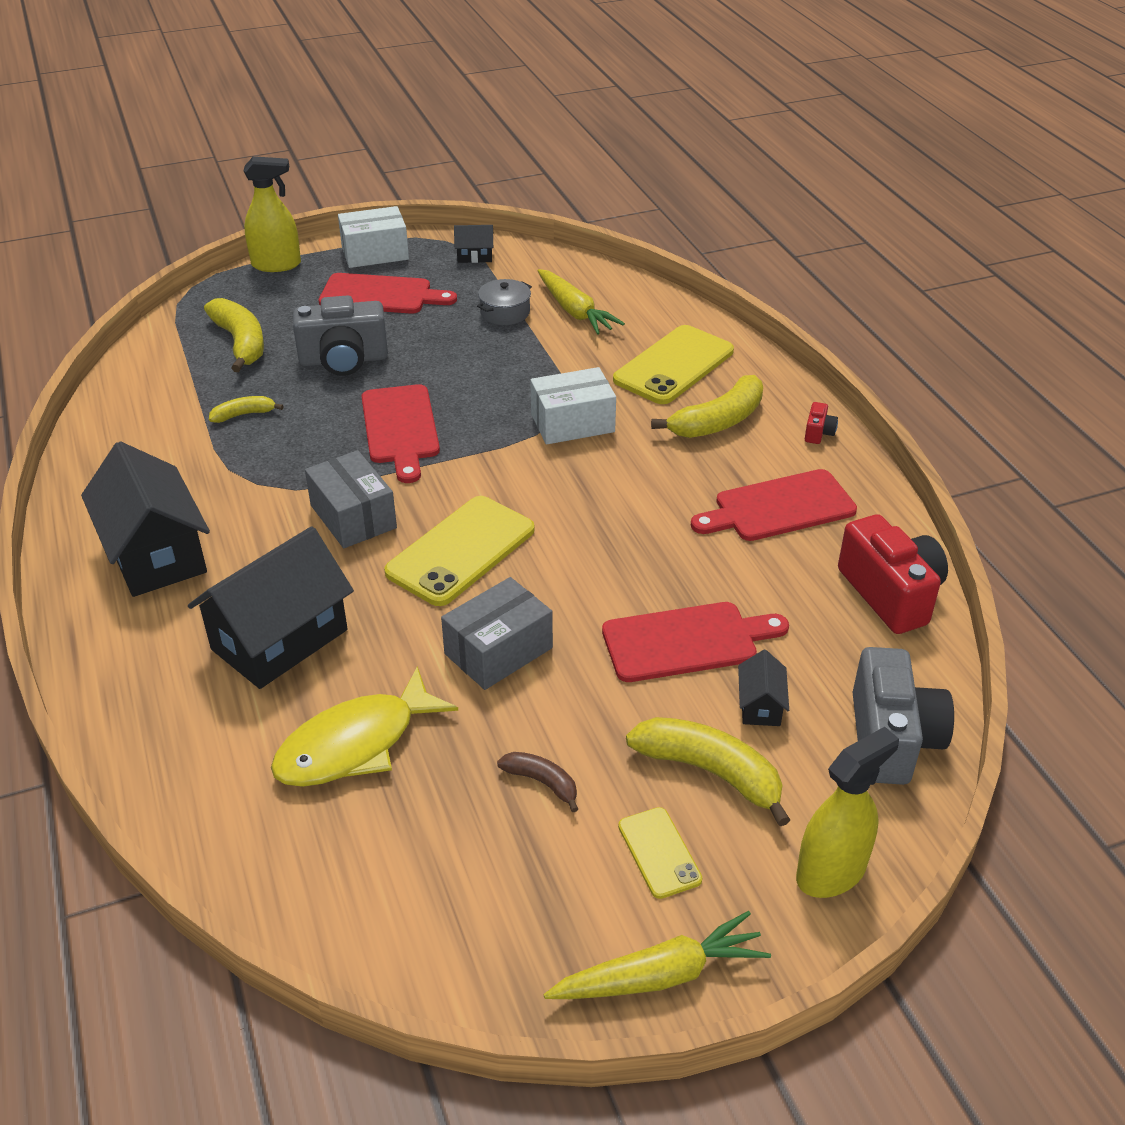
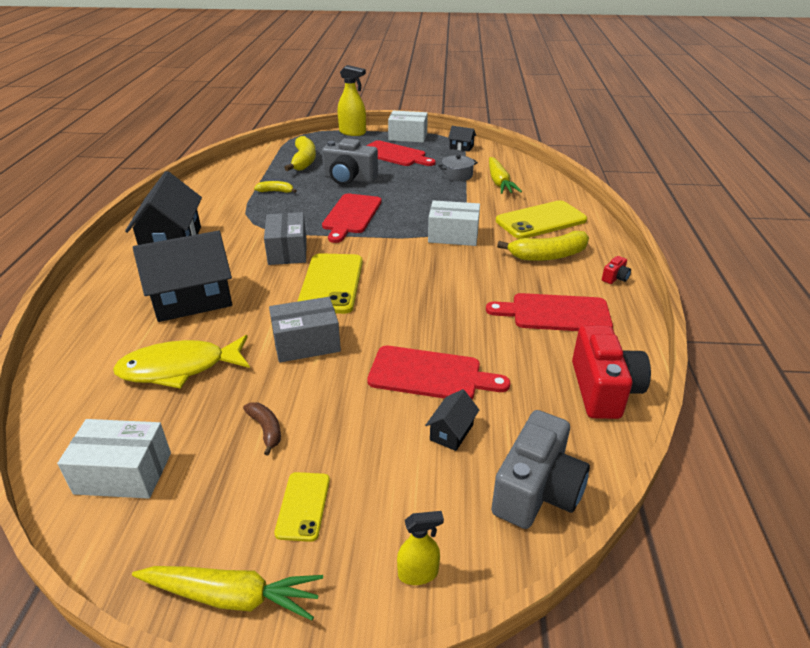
camera: 25 degrees right, 5 degrees down
yellow phone [384,496,535,606] -> yellow phone turned 60 degrees counterclockwise [297,253,363,314]
yellow banana [626,717,790,826] -> none
yellow spray bottle [796,727,899,898] -> yellow spray bottle [397,511,444,585], size x0.57
none -> white box [57,419,171,499]

